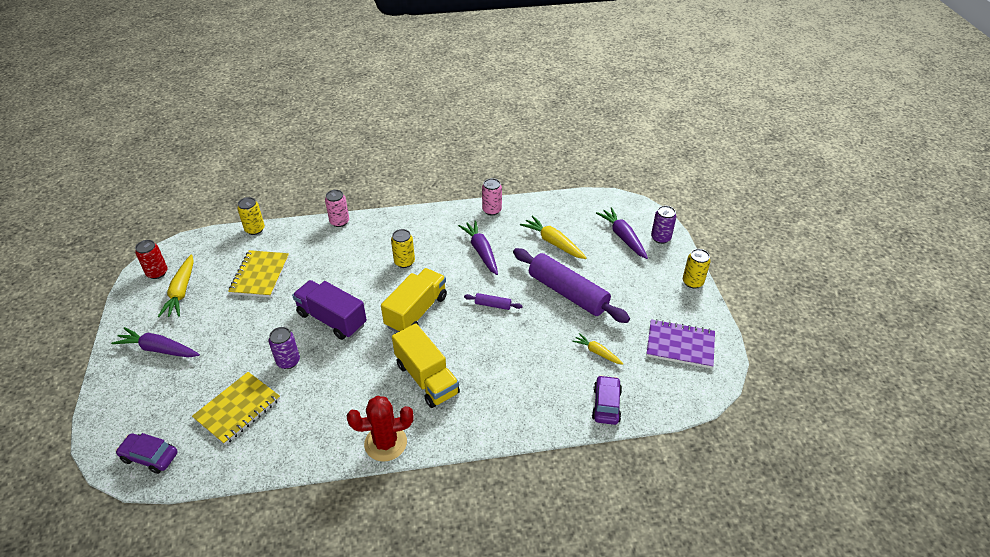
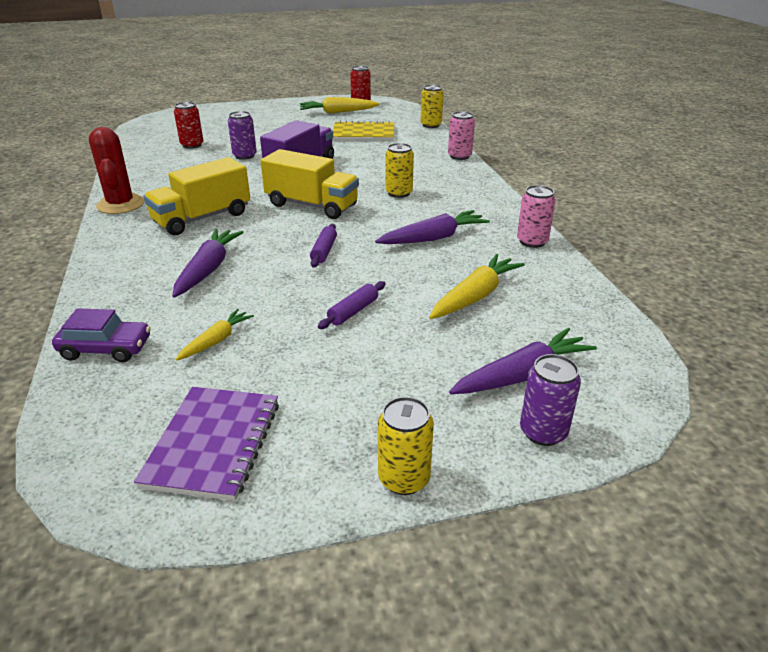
camera: 85 degrees right, 10 degrees down
purple carrot [111,327,200,357] -> purple carrot moved to [172,229,244,298]
purple car [116,433,178,474] -> none
yellow notebook [192,372,280,445] -> red can [174,102,204,149]
purple rolling pin [513,248,630,323] -> purple rolling pin [318,281,385,329], size x0.41

